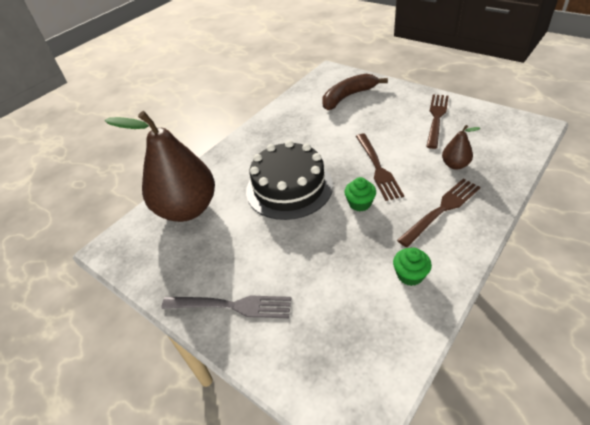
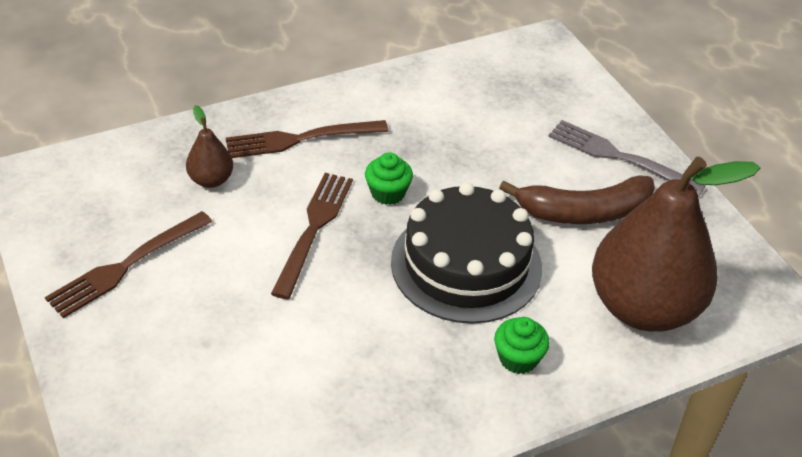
camera: 160 degrees left, 0 degrees up
brown banana [322,74,388,110] -> brown banana moved to [499,175,655,224]
green cupcake [393,248,432,286] -> green cupcake moved to [494,317,550,374]

